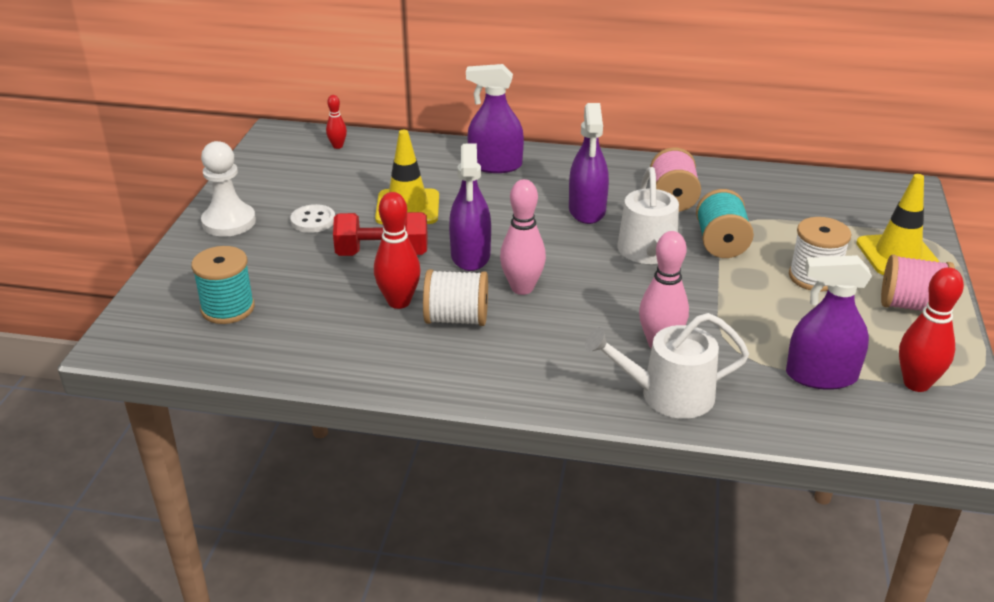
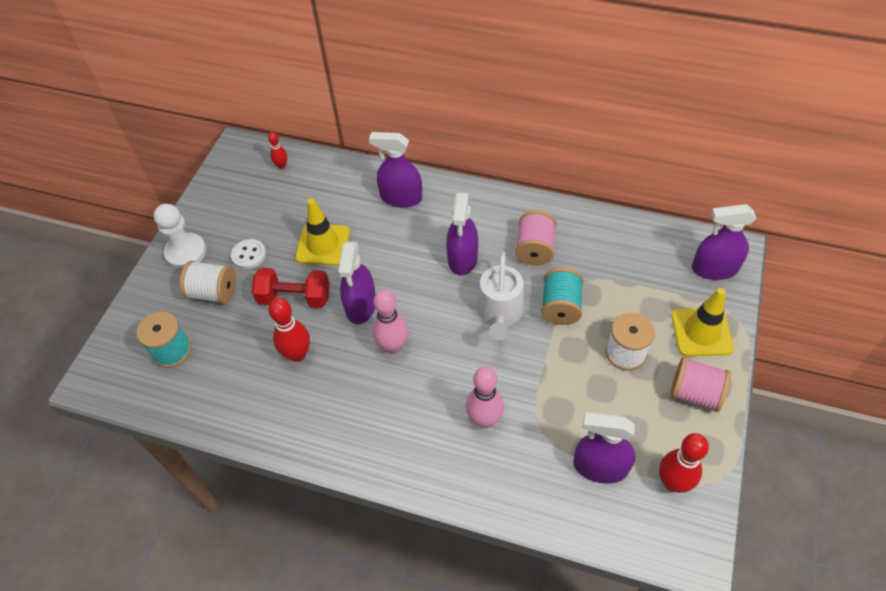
camera: 10 degrees right, 20 degrees up
white spool [423,269,488,326] -> white spool moved to [180,260,236,304]
white watering can [585,313,749,419] -> none
none -> purple spray bottle [692,204,756,280]

